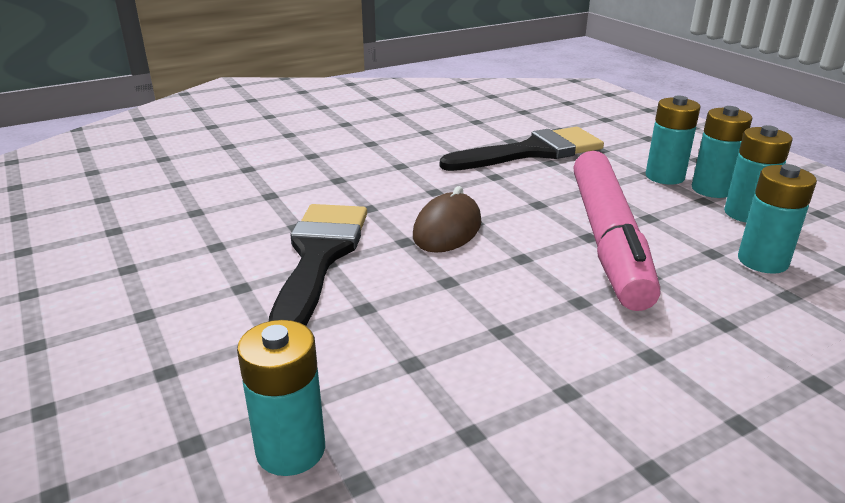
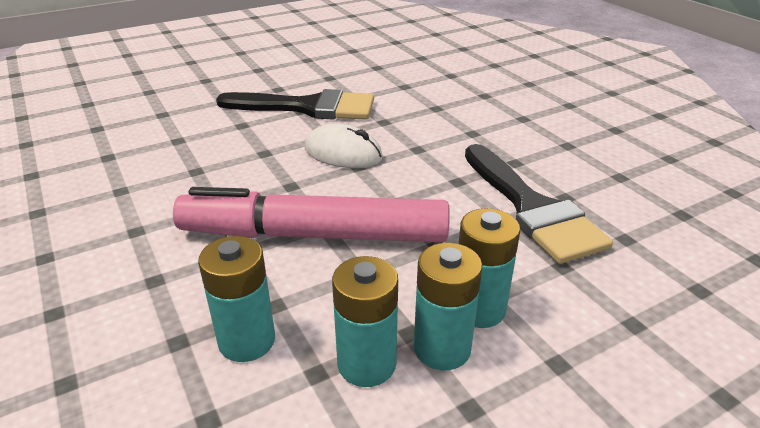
camera: 90 degrees right, 5 degrees up
turquoise battery [237,320,325,476] -> none
brown mouse [413,186,482,253] -> white mouse [305,123,383,168]

